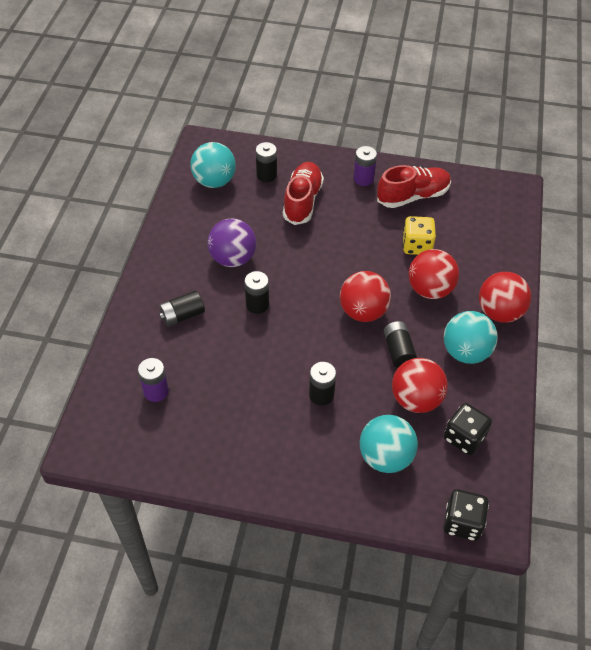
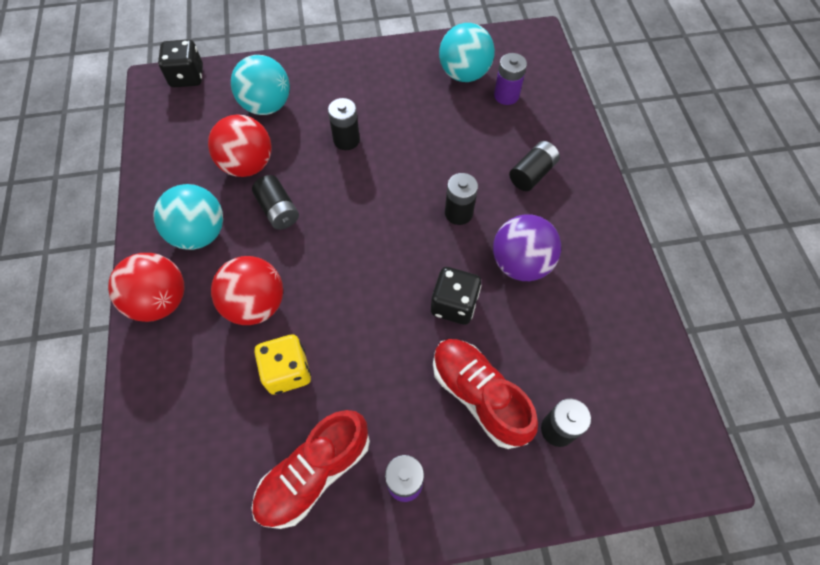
camera: 160 degrees right, 10 degrees up
turquoise ball [190,142,236,188] -> turquoise ball moved to [439,23,495,82]
red shoe [283,162,324,225] -> red shoe turned 150 degrees clockwise [433,339,538,449]
red ball [340,271,391,322] -> none
black dice [444,403,492,455] -> black dice moved to [431,267,481,325]

